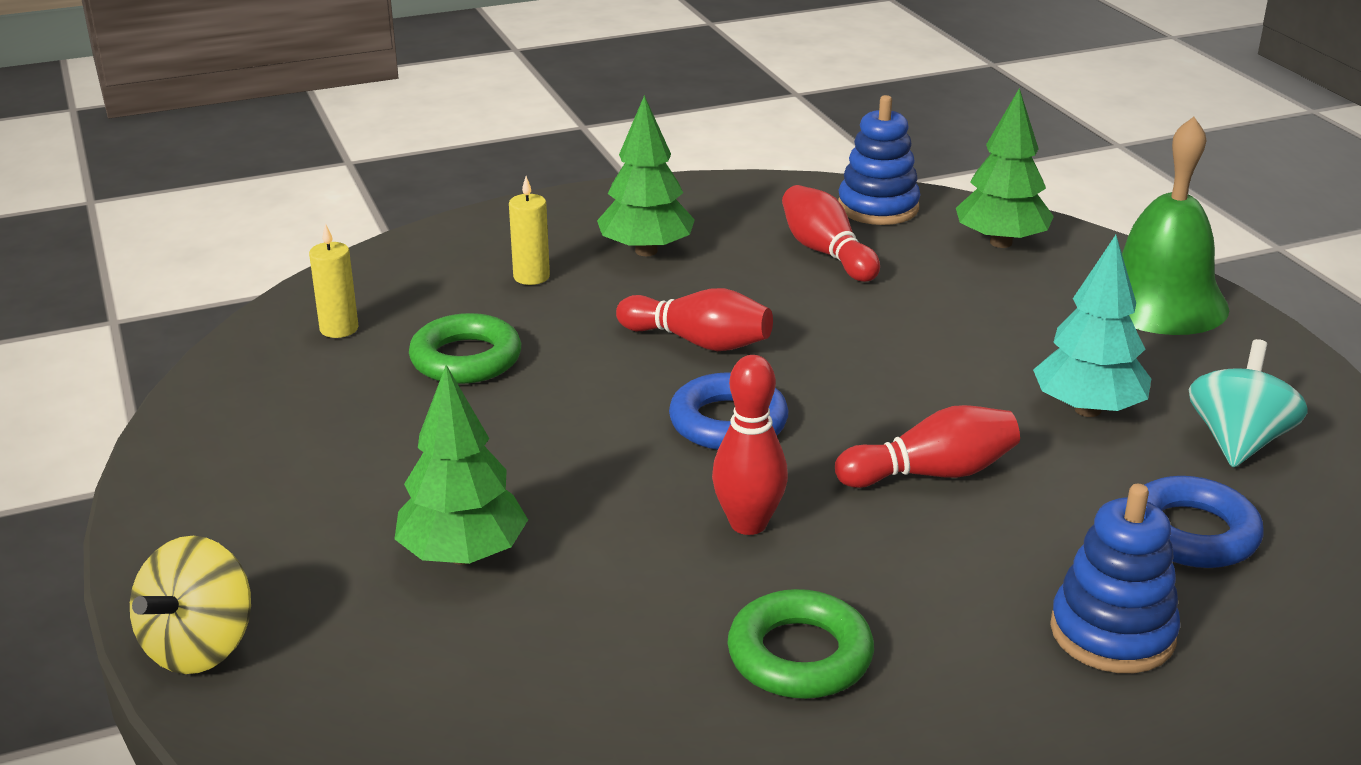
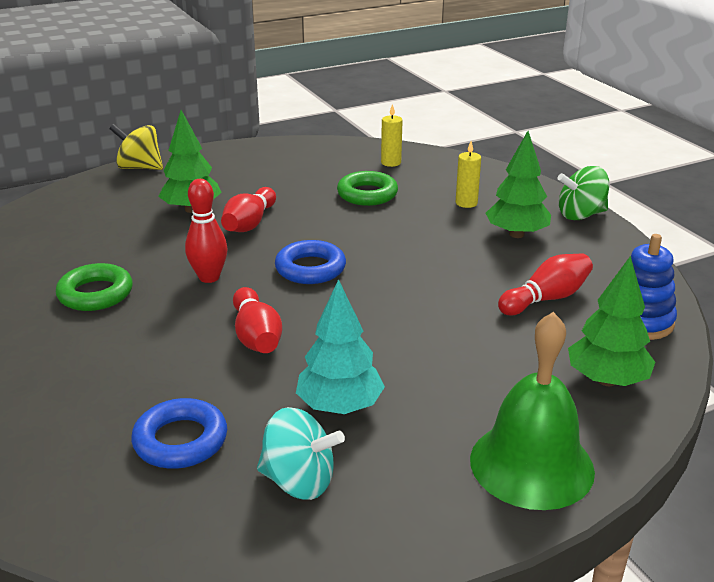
camera: 85 degrees right, 0 degrees up
red bowling pin [616,288,773,351] -> red bowling pin moved to [221,187,276,232]
blue stacking toy [1050,484,1180,673] -> none
none -> green spinning top [557,166,609,220]

